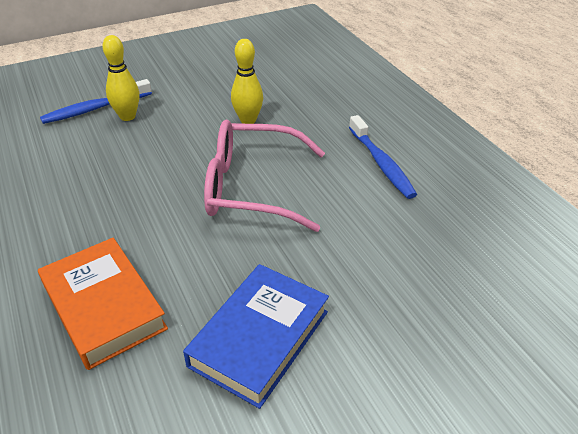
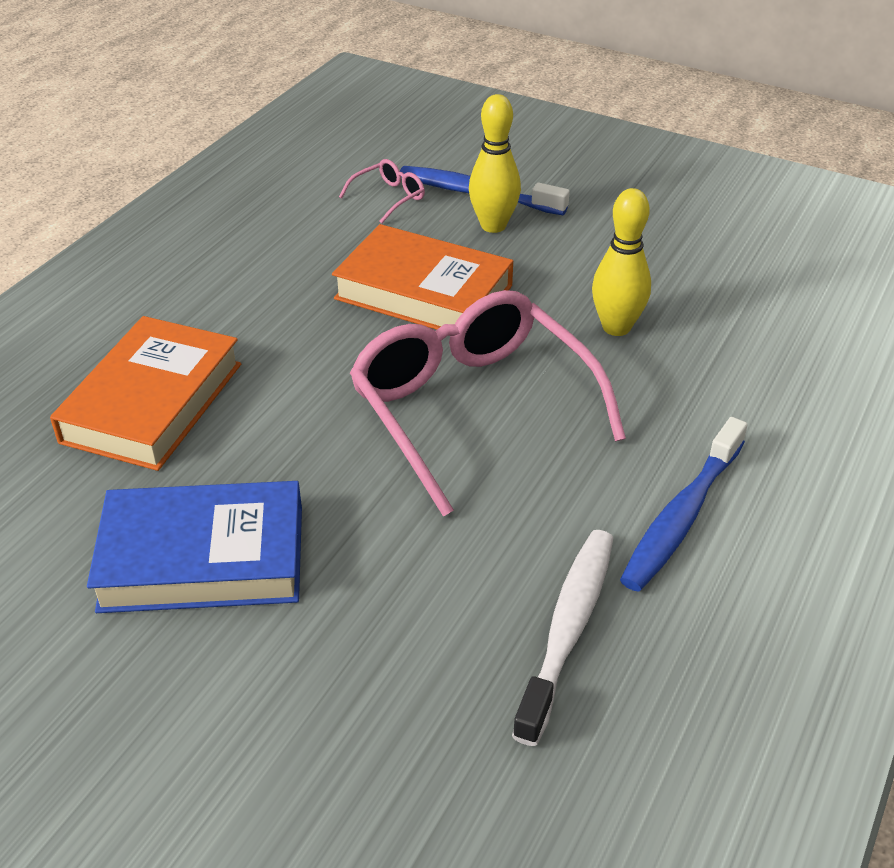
camera: 55 degrees right, 0 degrees up
none -> orange book [332,224,513,330]
none -> pink glasses [339,159,425,223]
none -> white toothbrush [512,530,613,746]

